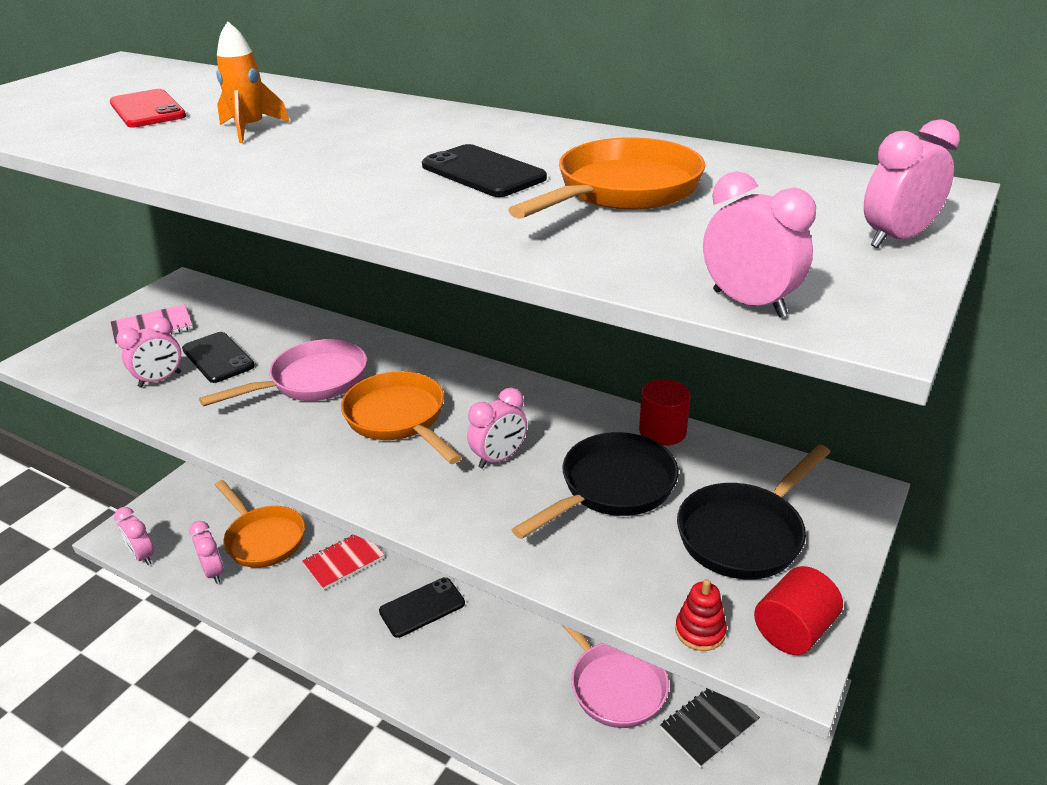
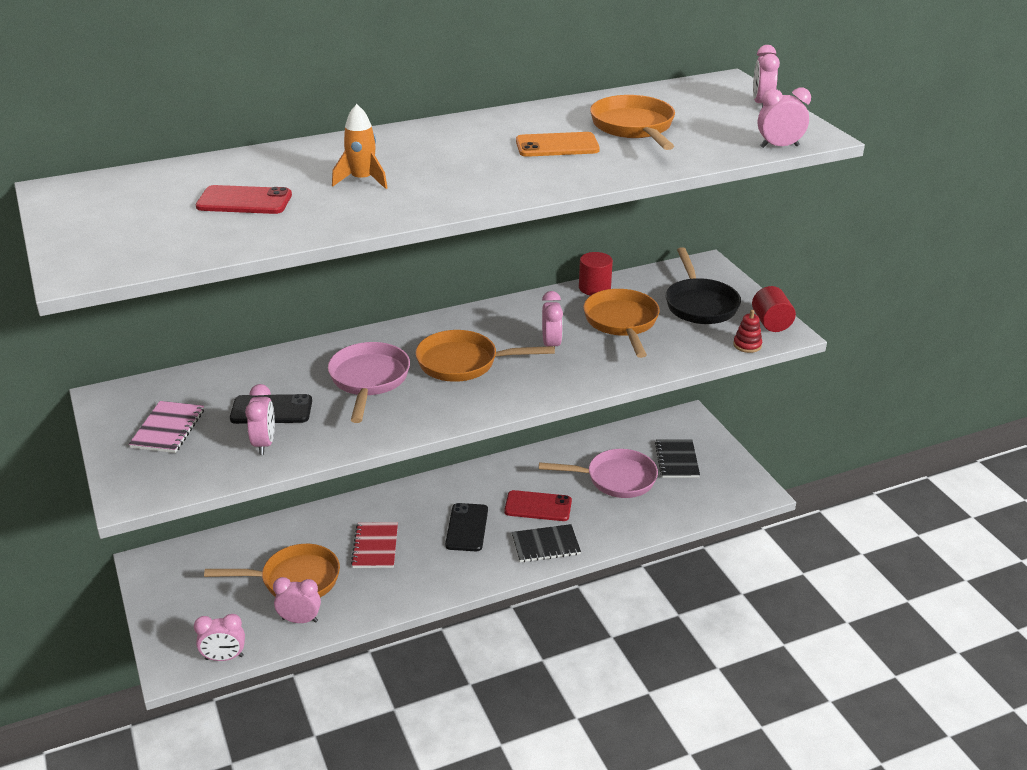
camera: 55 degrees left, 0 degrees up
black phone [422,144,547,197] -> orange phone [516,132,600,157]
black pan [511,432,679,539] -> orange pan [583,289,660,358]
none -> red phone [504,490,572,521]
none -> black notebook [512,524,581,562]

